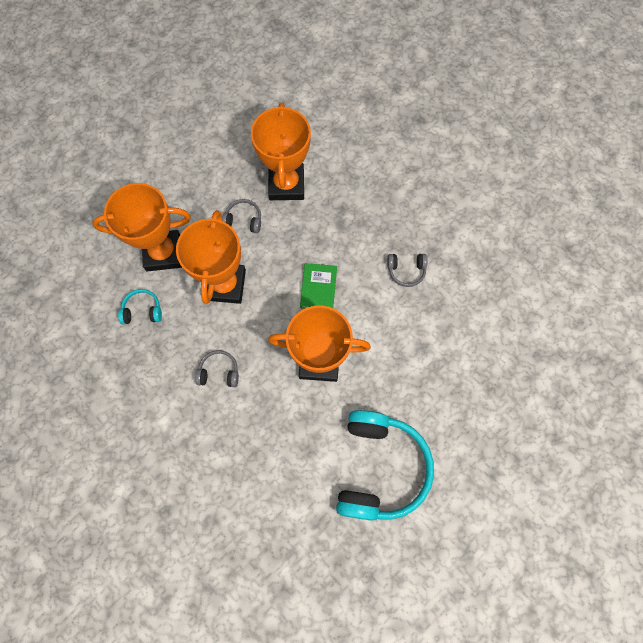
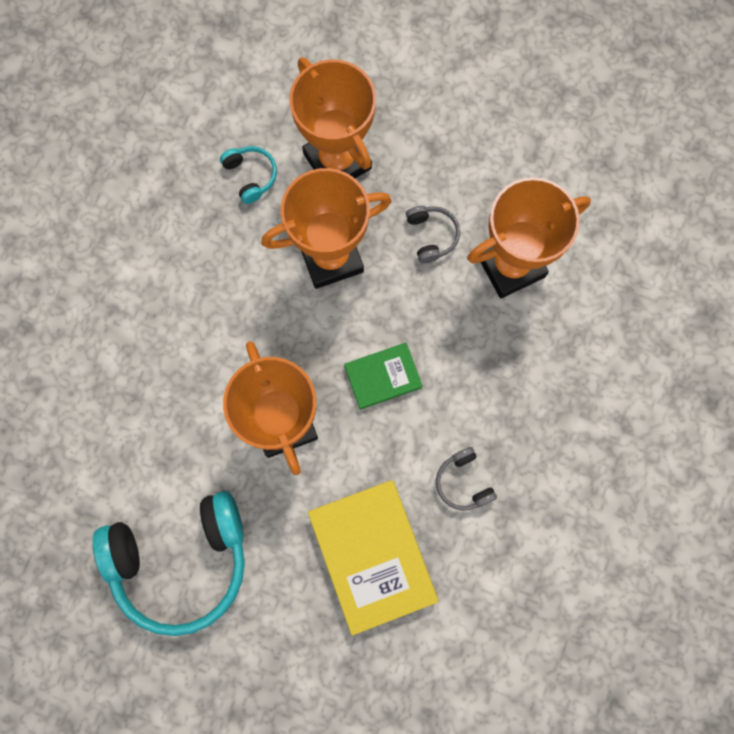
camera: 65 degrees right, 5 degrees up
grey headphones [195,350,239,387] -> none
none -> yellow book [308,480,438,636]

